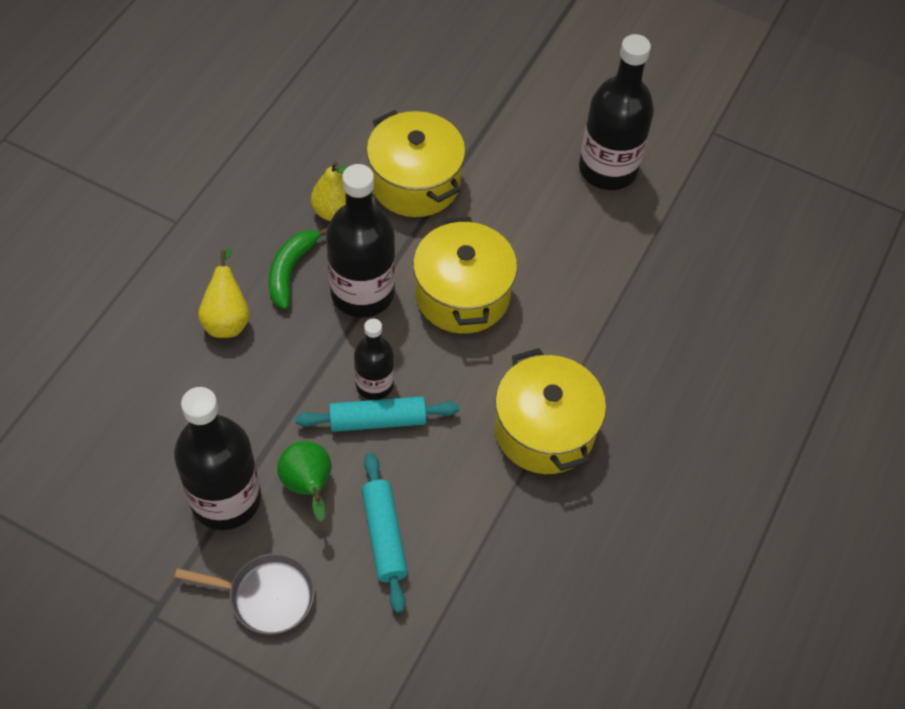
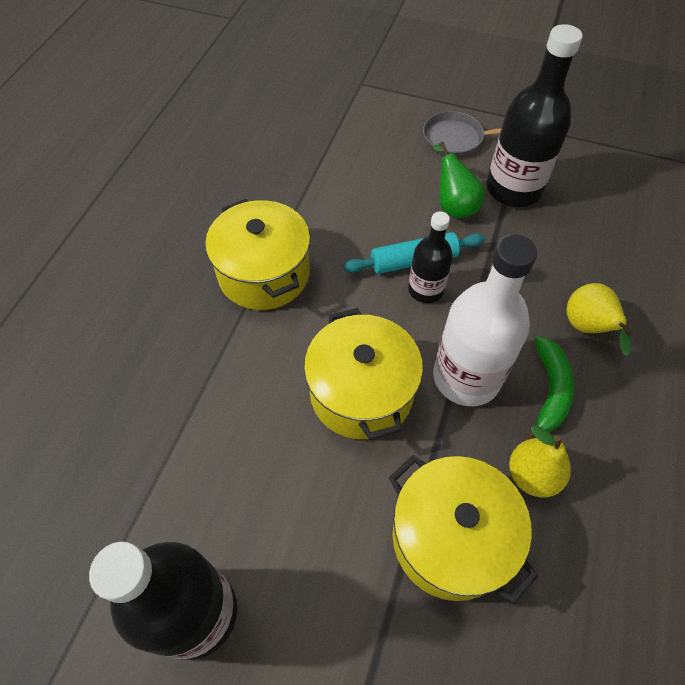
camera: 175 degrees right, 0 degrees up
black bottle [326,164,395,317] -> white bottle [433,234,537,406]
turquoise rolling pin [362,453,408,613] -> none

